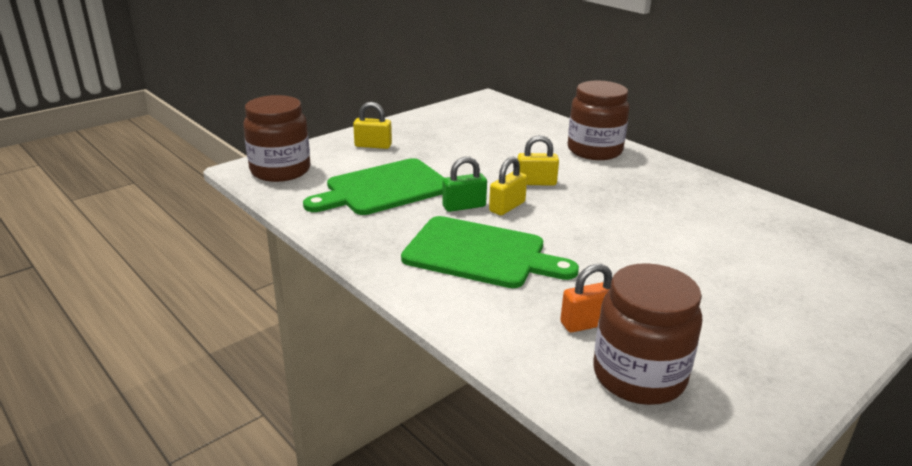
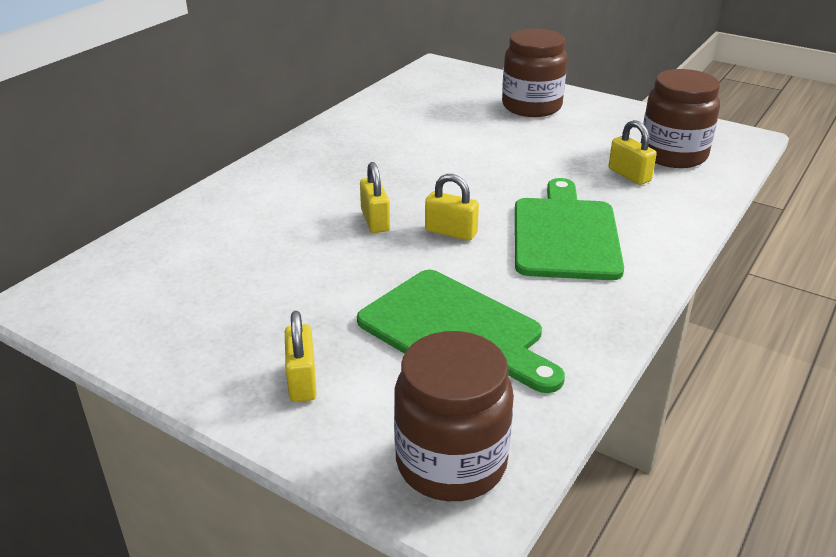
camera: 105 degrees left, 5 degrees up
green padlock [442,157,487,212] -> none
orange padlock [560,264,612,332] -> yellow padlock [608,120,657,185]
brown jar [568,81,629,160] -> brown jar moved to [502,29,567,117]

